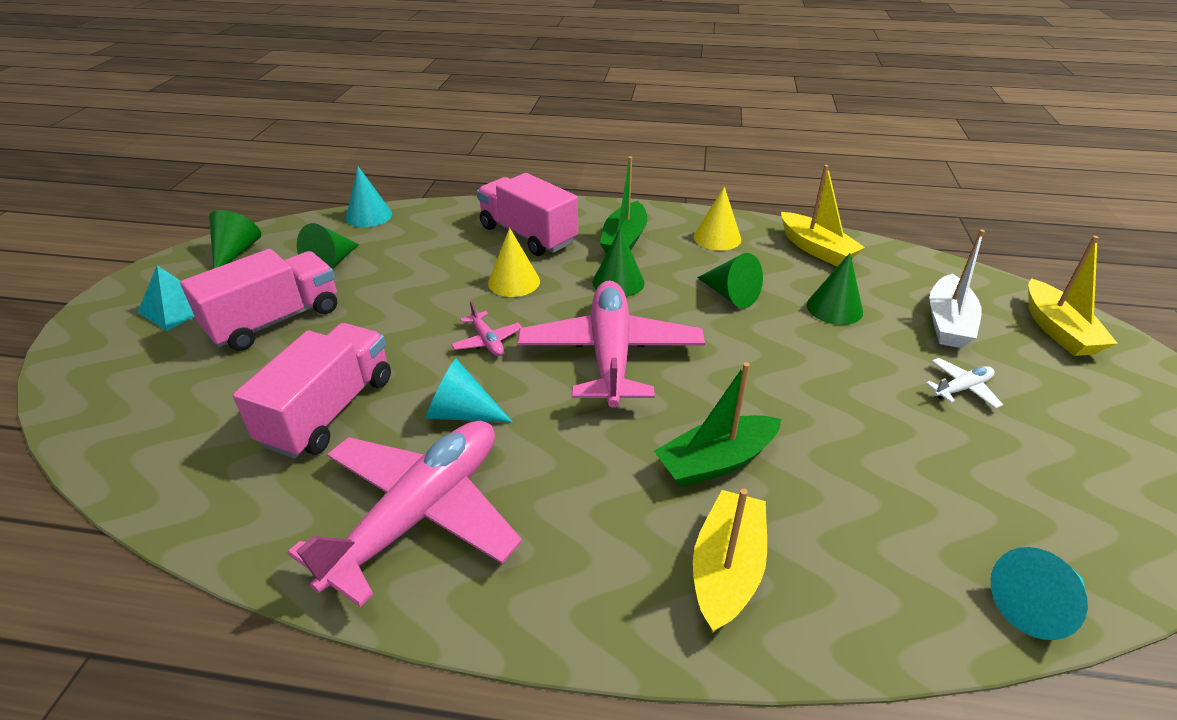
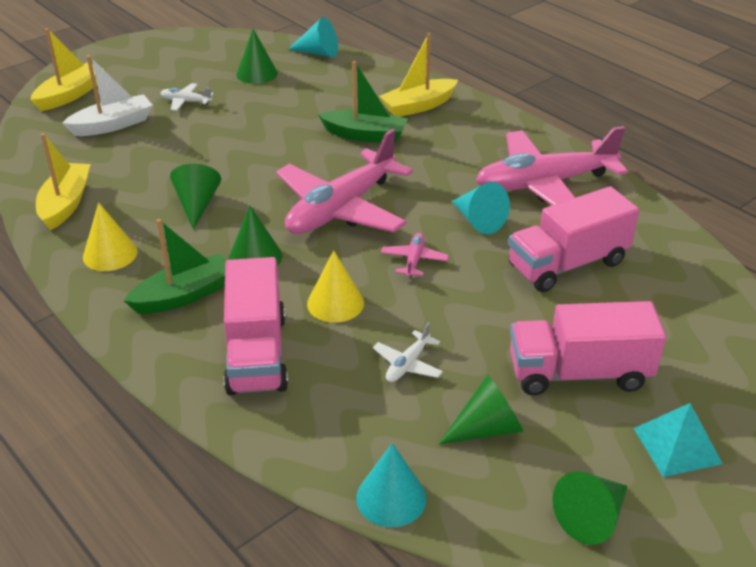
camera: 140 degrees left, 0 degrees up
green cone [807,253,863,325] -> green cone moved to [236,29,278,84]
none -> white plane [373,322,443,382]

